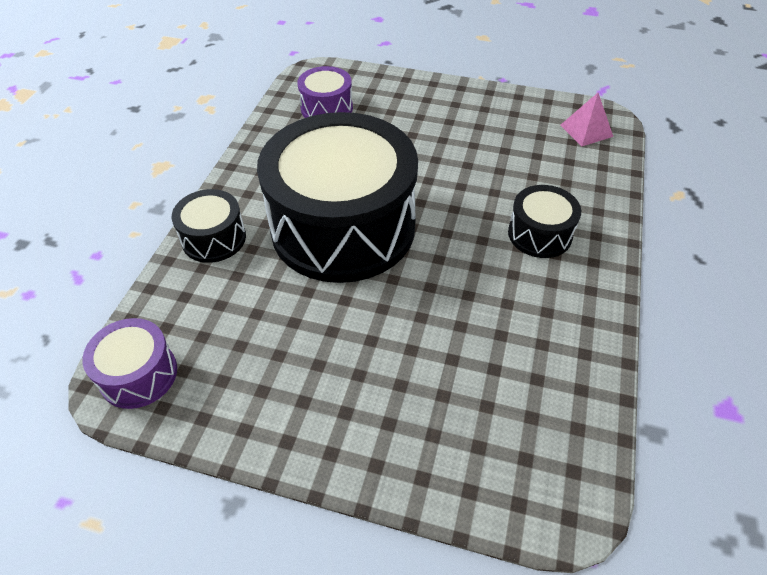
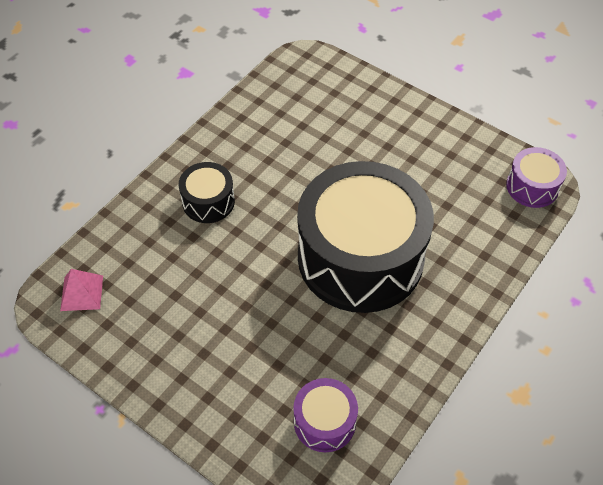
camera: 160 degrees left, 5 degrees up
black drum [172,189,246,263] -> none

